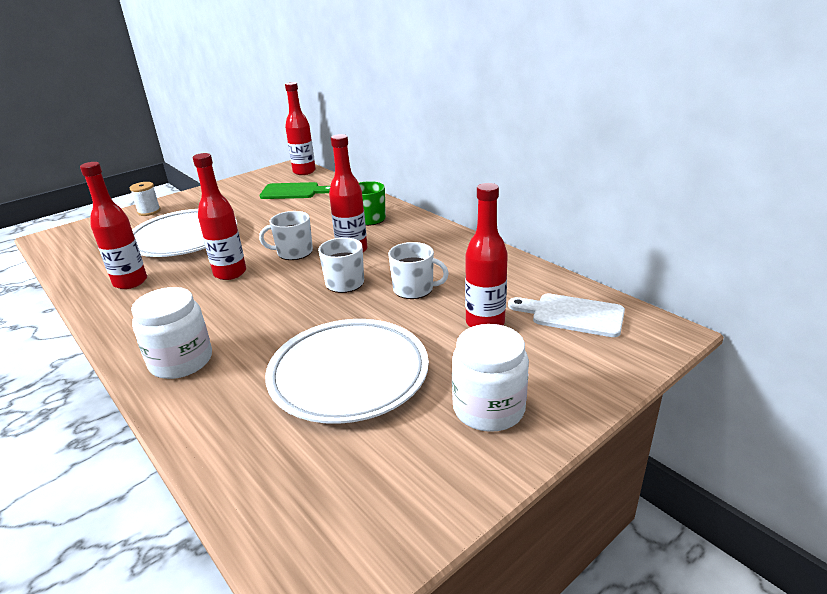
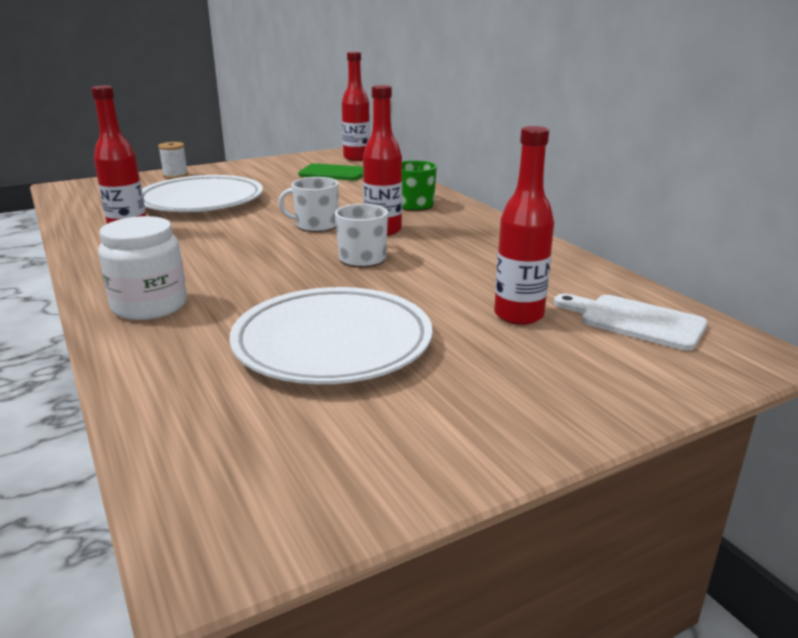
camera: 10 degrees right, 5 degrees down
red bottle [193,153,246,280] -> none
white mug [388,242,449,299] -> none
white jar [452,324,529,432] -> none

